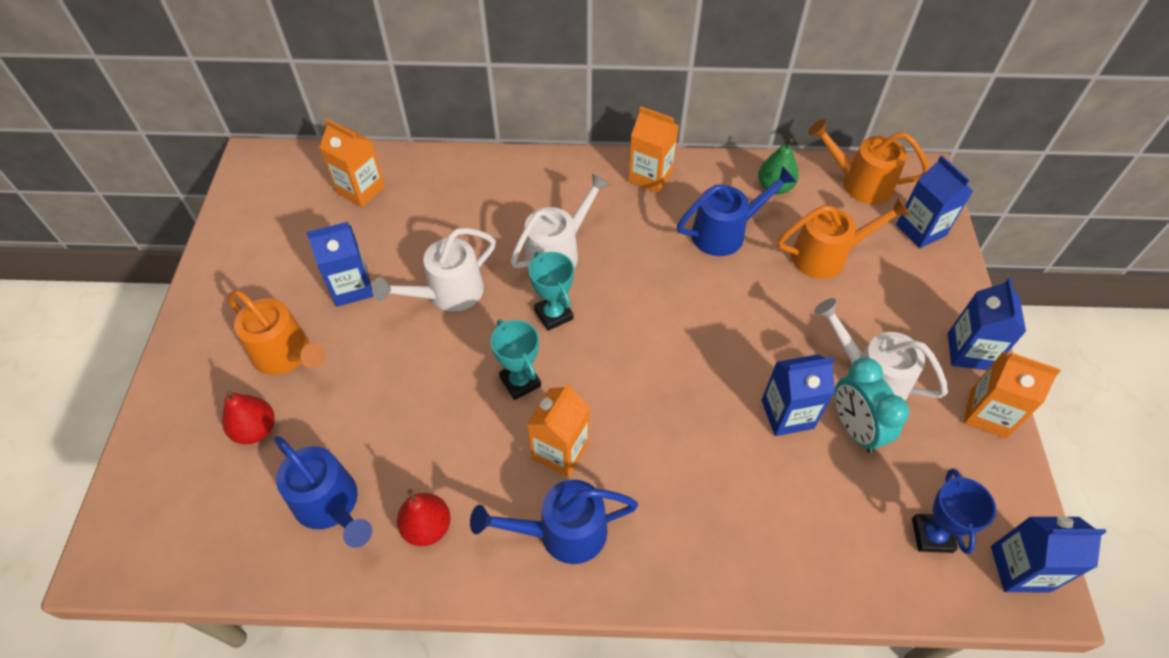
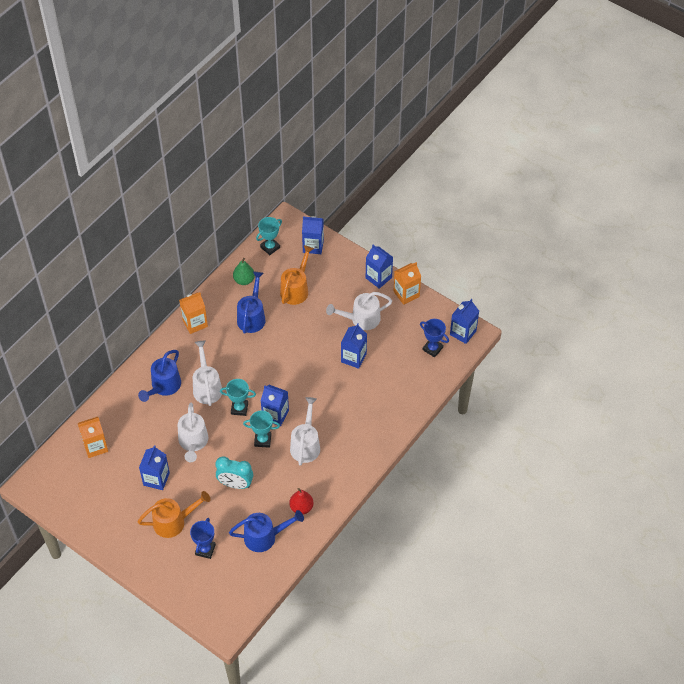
camera: 55 degrees left, 0 degrees up
red pear [222,391,274,444] -> blue trophy [190,518,216,559]
blue watering can [470,480,638,564] -> blue watering can moved to [138,350,181,402]
orange carton [527,383,590,477] -> white watering can [290,397,320,466]
orange watering can [808,119,929,204] -> turquoise trophy [256,217,282,255]
turquoise clock [835,358,909,453] -> turquoise clock moved to [215,456,253,489]
none -> blue carton [261,385,289,426]

